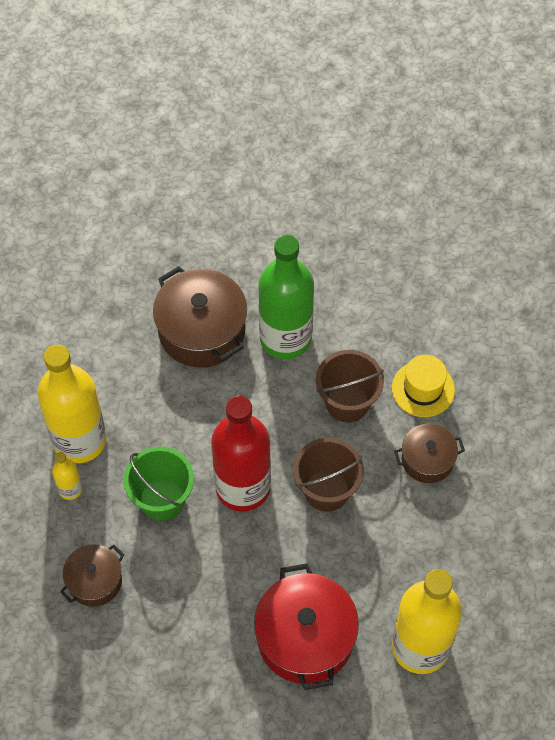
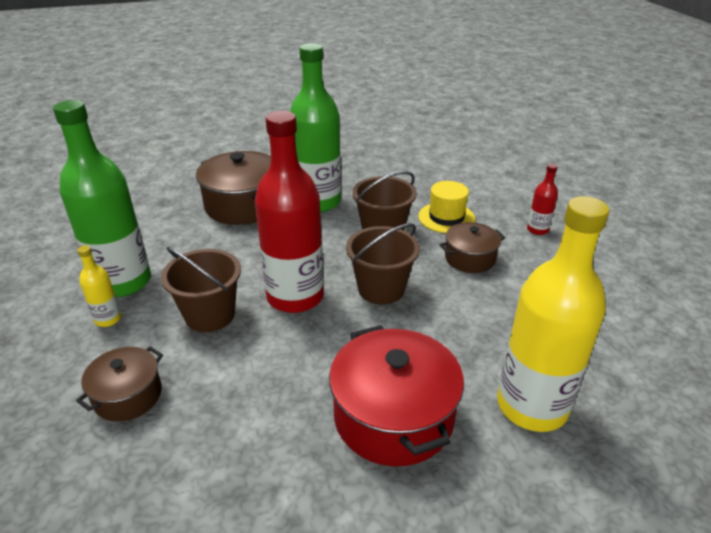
camera: 10 degrees left, 25 degrees down
yellow bottle [38,345,107,463] -> green bottle [53,100,151,297]
green bucket [123,447,194,520] -> brown bucket [161,247,241,332]
none -> red bottle [527,164,558,235]

